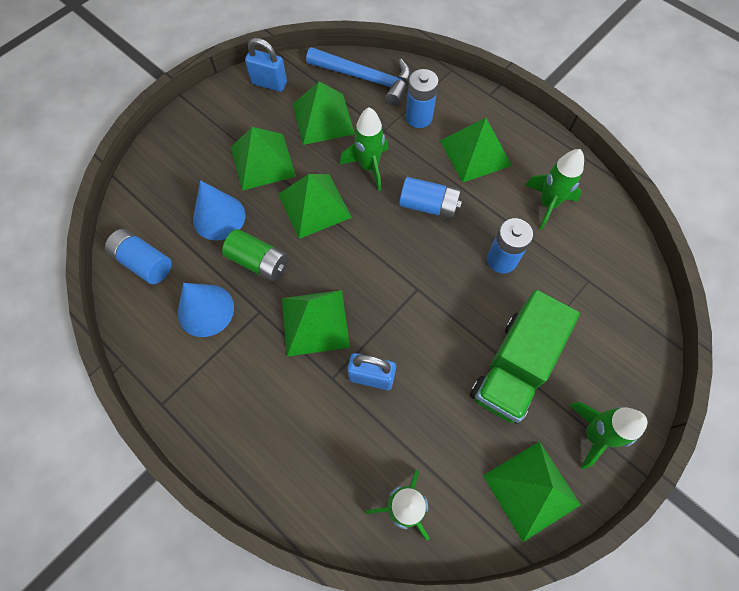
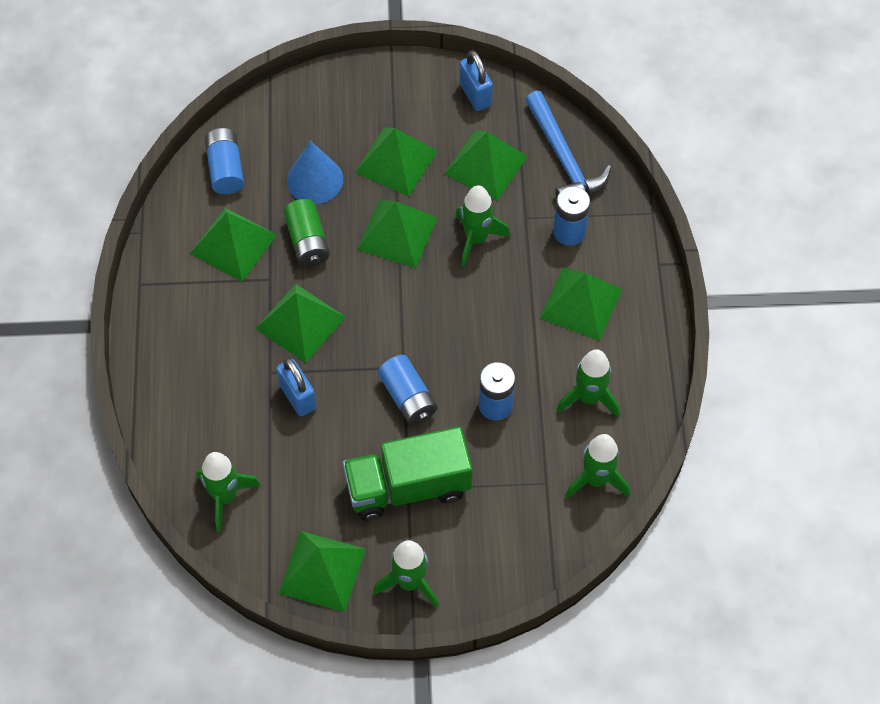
camera: 45 degrees right, 5 degrees down
blue cone [178,283,234,337] -> green pyramid [190,208,277,282]
blue battery [399,177,462,219] -> blue battery moved to [378,355,438,425]
none -> green rocket [565,434,630,498]

